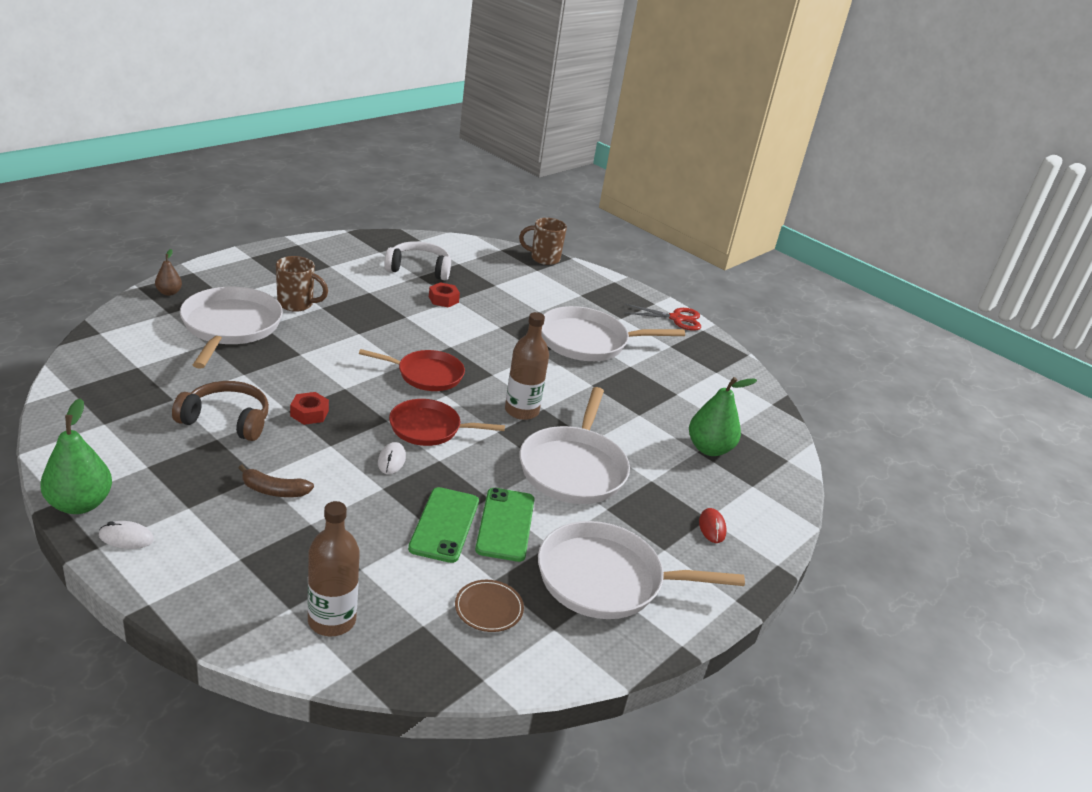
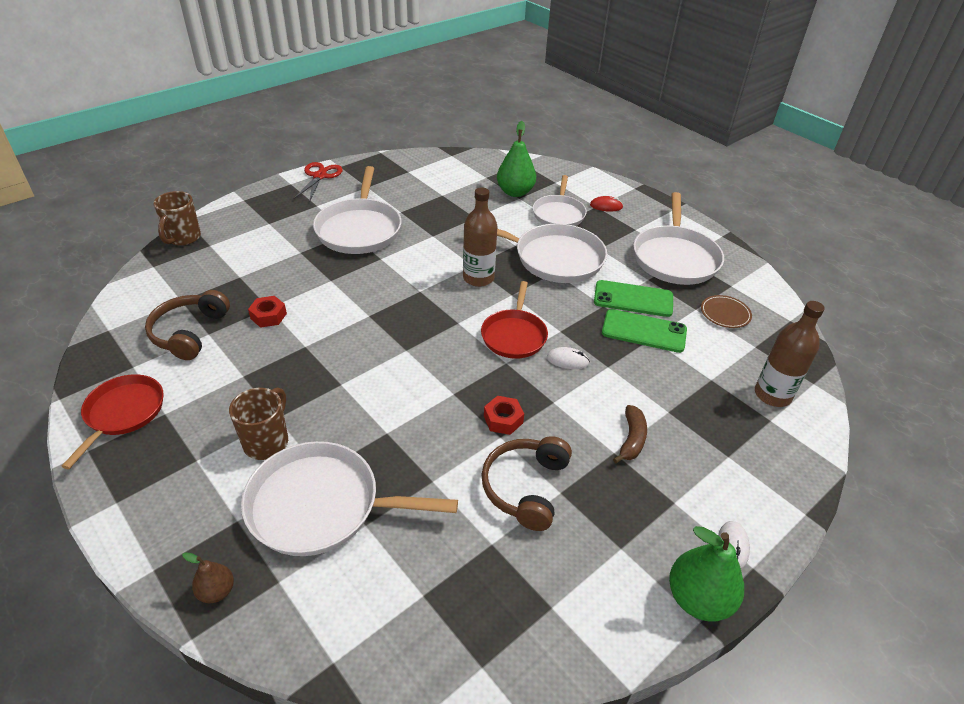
camera: 80 degrees left, 10 degrees up
red pan [359,349,465,391] -> red pan moved to [61,374,164,469]
white headphones [384,241,451,280] -> brown headphones [145,290,230,360]
none -> white pan [533,175,587,226]

